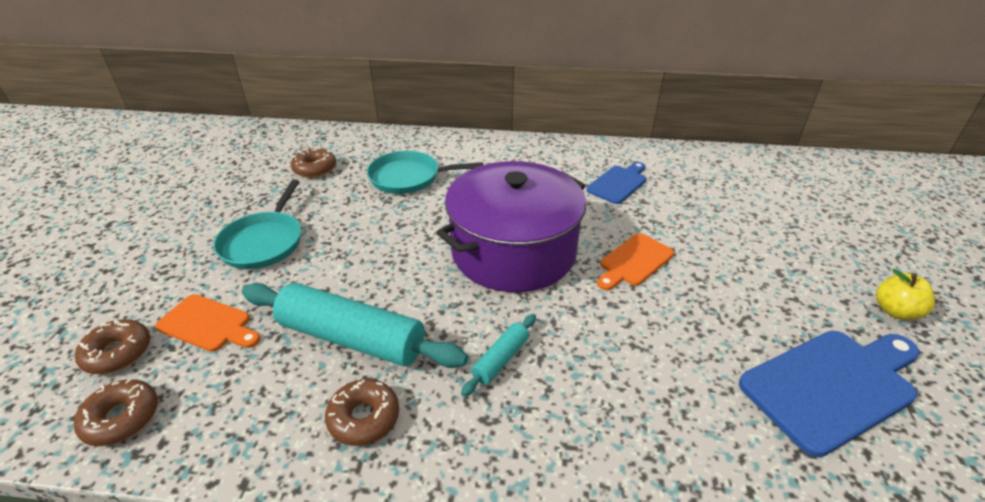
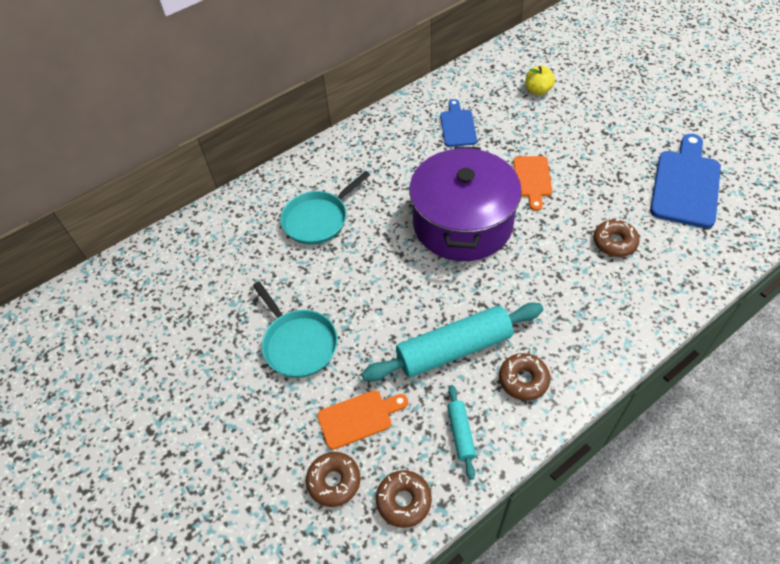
camera: 40 degrees left, 15 degrees up
brown donut [291,148,336,178] -> brown donut moved to [593,219,640,257]
turquoise rolling pin [461,314,536,397] -> turquoise rolling pin moved to [447,385,476,480]
yellow apple [876,269,935,320] -> yellow apple moved to [525,66,555,95]

